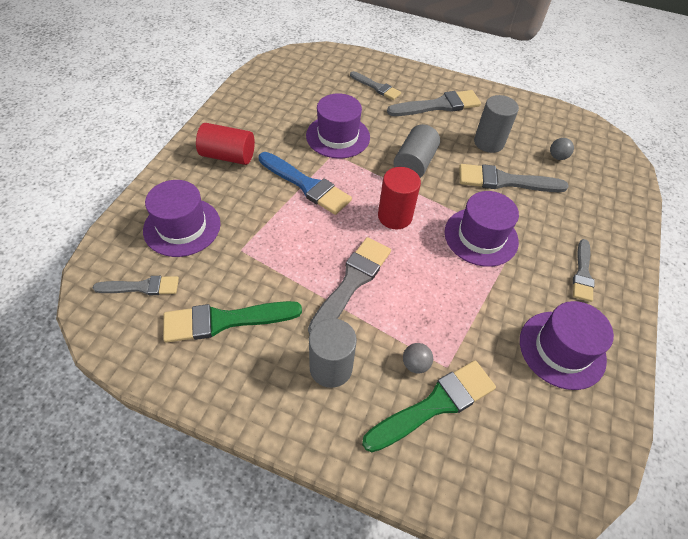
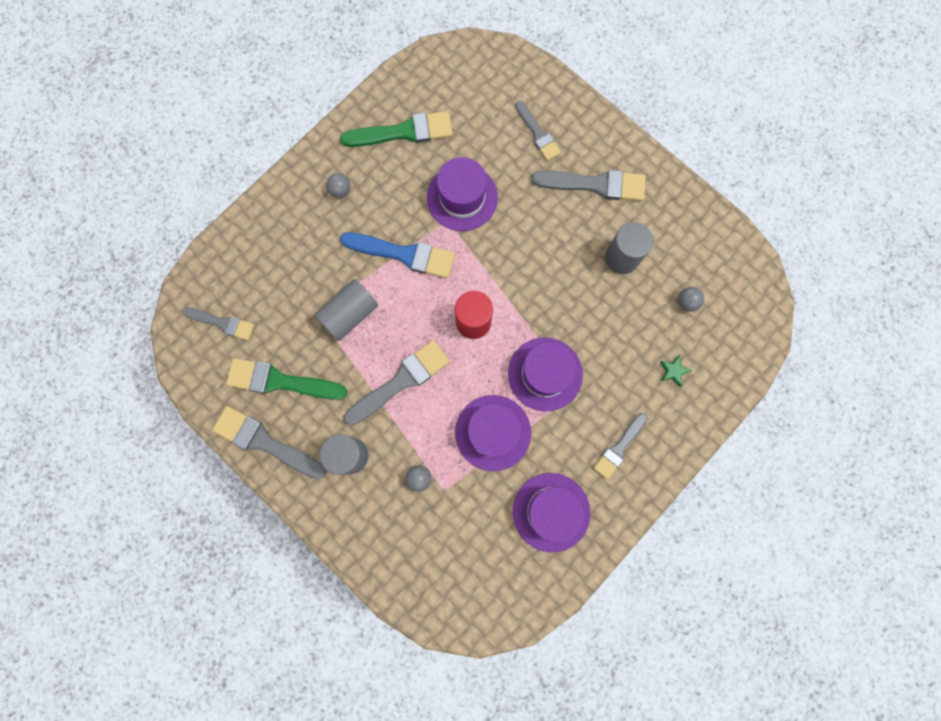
camera: 25 degrees right, 25 degrees up
purple hat [143,180,221,257] -> purple hat moved to [455,395,531,471]
red cylinder [196,123,255,165] -> grey ball [326,173,351,198]
blue brush [259,152,352,215] -> blue brush turned 45 degrees counterclockwise [340,232,455,278]
green brush [362,360,496,452] -> green brush moved to [340,111,453,147]
grey cylinder [393,124,440,178] -> grey cylinder moved to [314,279,378,341]
grey brush [459,164,569,192] -> grey brush moved to [212,406,327,479]
none -> green star [660,355,692,387]

